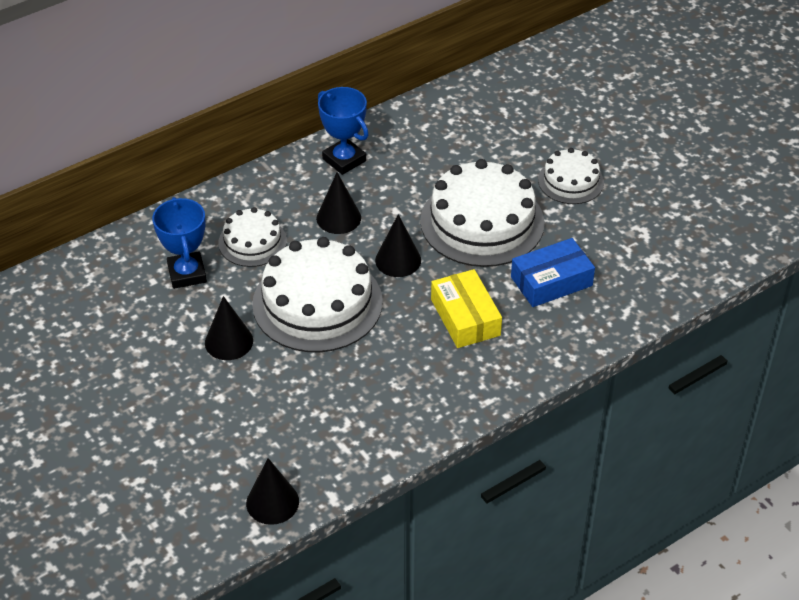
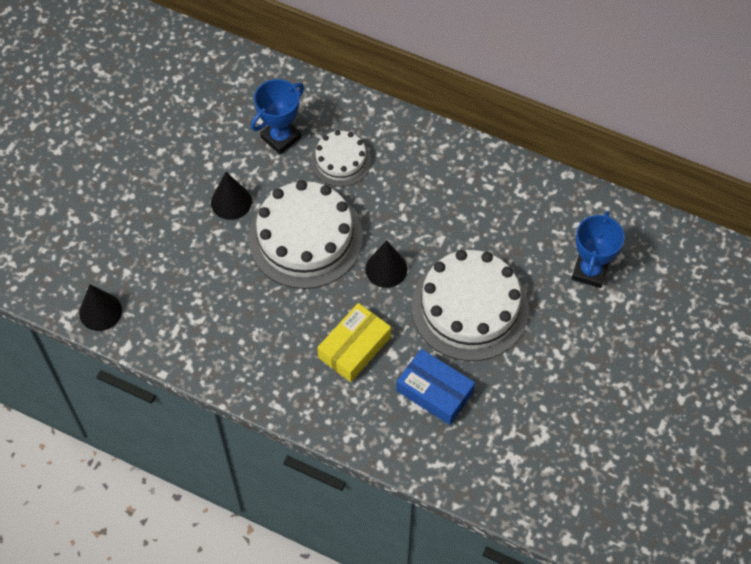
camera: 60 degrees right, 15 degrees up
black cone [316,172,361,234] -> none
blue trophy [318,87,369,175] -> blue trophy moved to [571,211,624,288]
white cake [538,148,604,204] -> none

